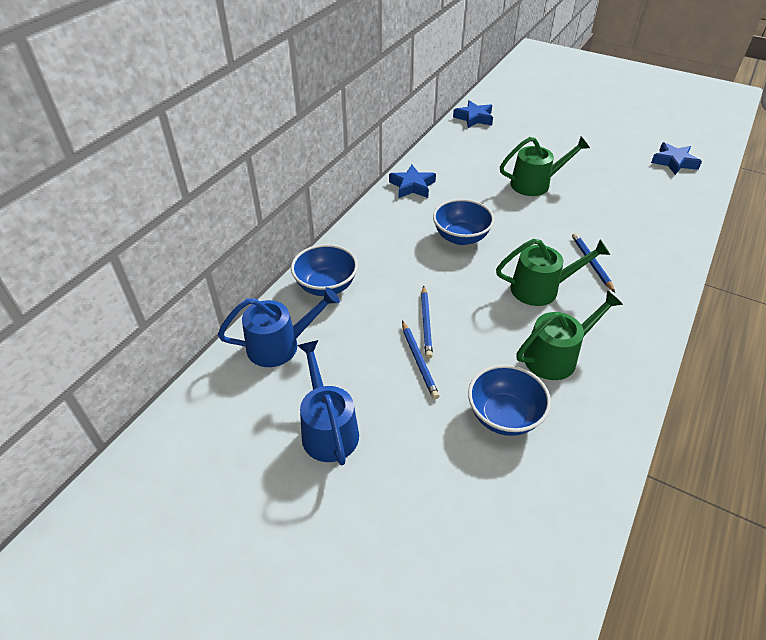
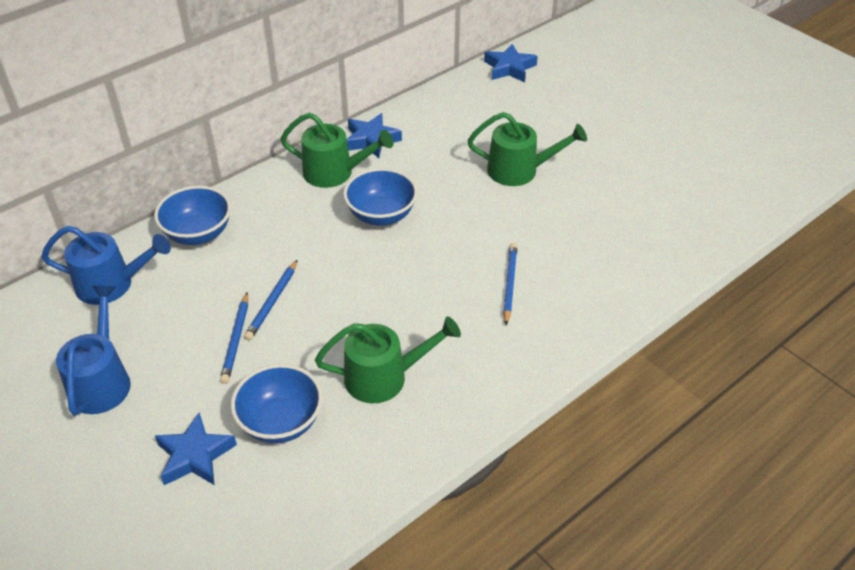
camera: 20 degrees right, 0 degrees up
green watering can [496,239,610,306] -> green watering can moved to [280,113,394,188]
blue star [651,142,702,175] -> blue star moved to [155,412,237,485]

